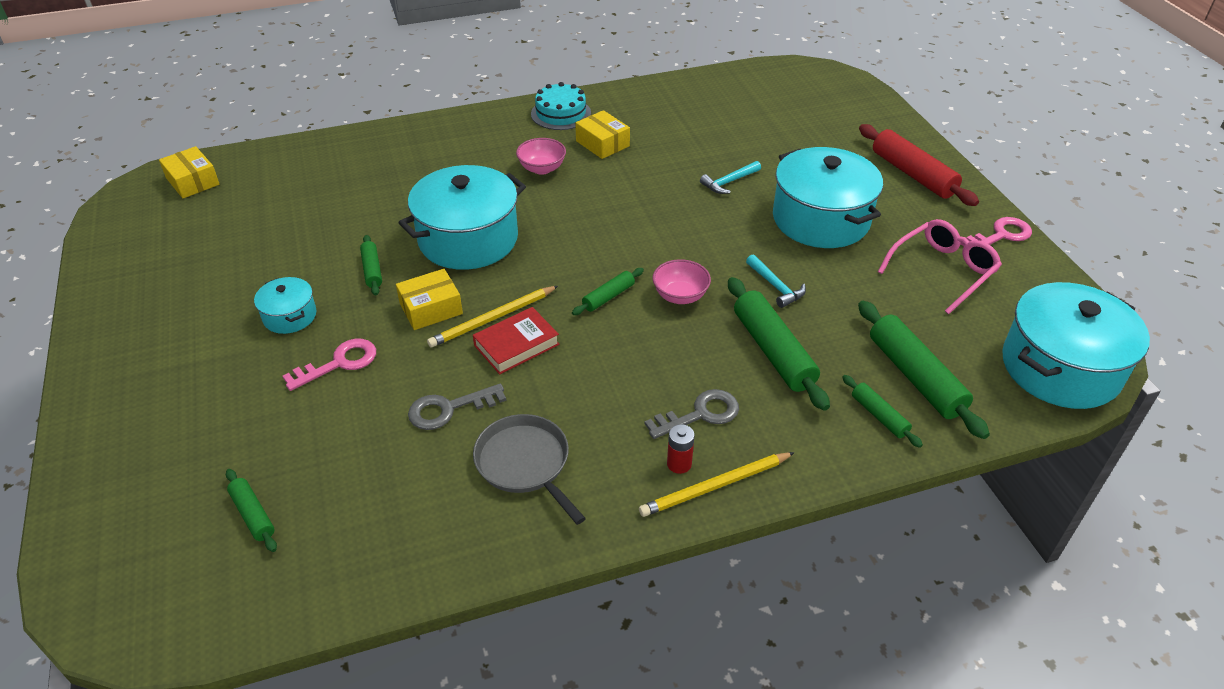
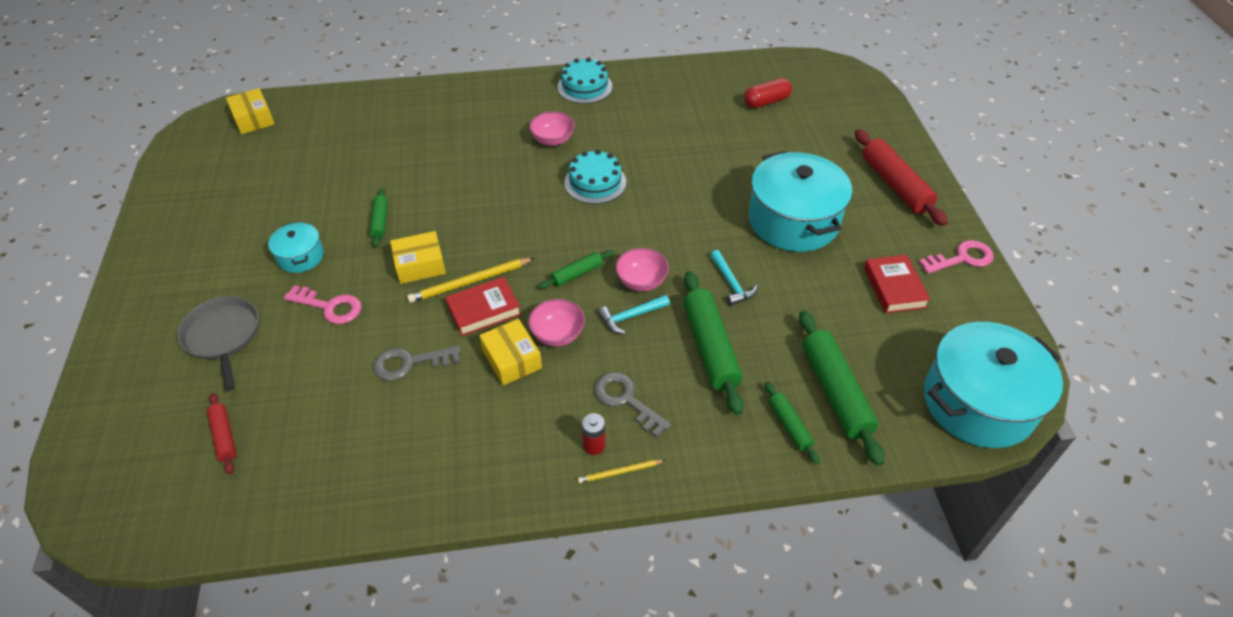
camera: 10 degrees right, 5 degrees up
green rolling pin [226,469,277,552] -> red rolling pin [207,393,236,474]
pink key [283,339,376,391] -> pink key turned 45 degrees clockwise [284,285,361,324]
turquoise pot [398,165,526,270] -> none
grey pan [473,414,586,525] -> grey pan moved to [177,296,259,391]
yellow box [575,110,630,159] -> yellow box moved to [479,319,542,386]
yellow pencil [639,452,795,517] -> yellow pencil [578,460,665,483], size x0.57
grey key [645,389,739,439] -> grey key turned 120 degrees counterclockwise [594,372,671,438]
turquoise hammer [700,161,761,194] -> turquoise hammer moved to [598,295,670,334]
pink glasses [878,219,1002,314] -> red book [864,255,931,313]
none -> pink bowl [528,299,585,347]
none -> turquoise cake [564,150,626,204]
none -> red capsule [744,78,792,108]

